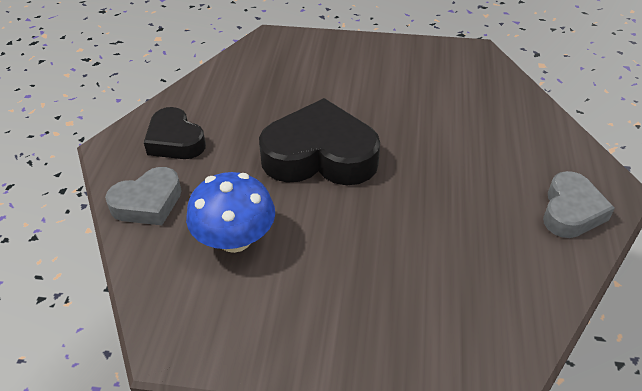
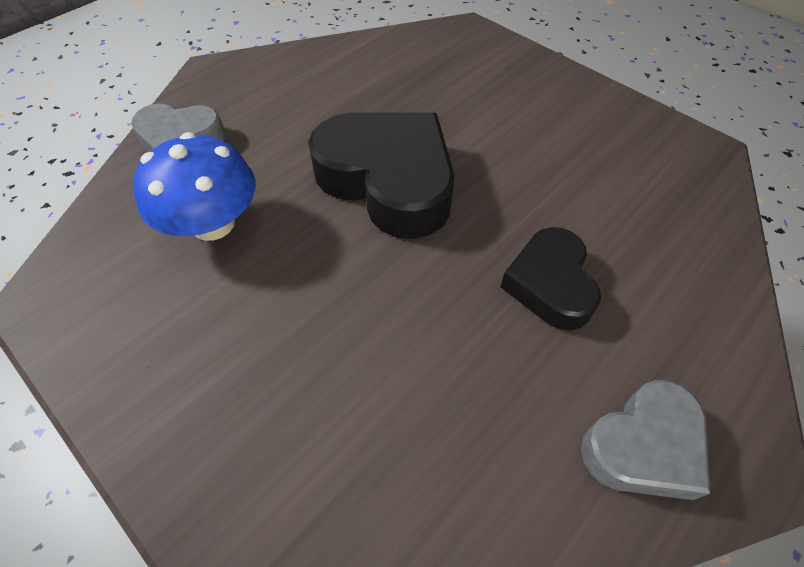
camera: 35 degrees right, 10 degrees up
black heart [144,107,206,159] -> black heart moved to [500,227,601,330]

